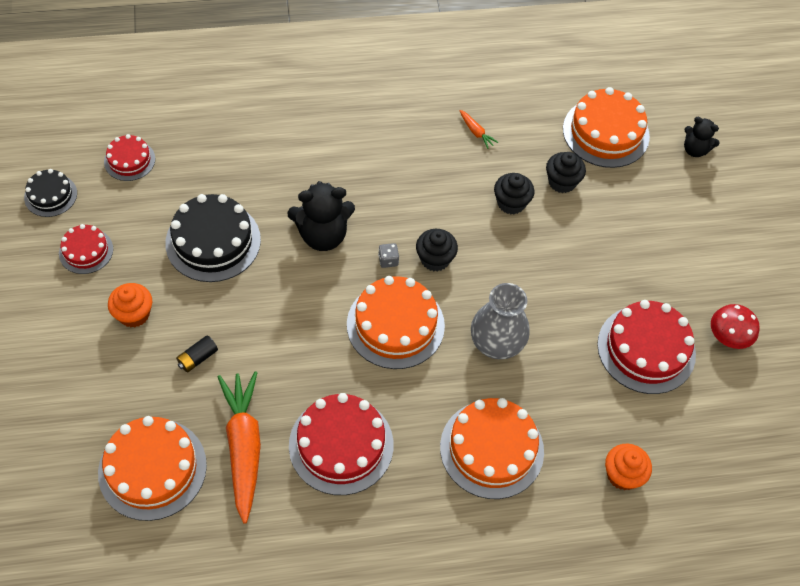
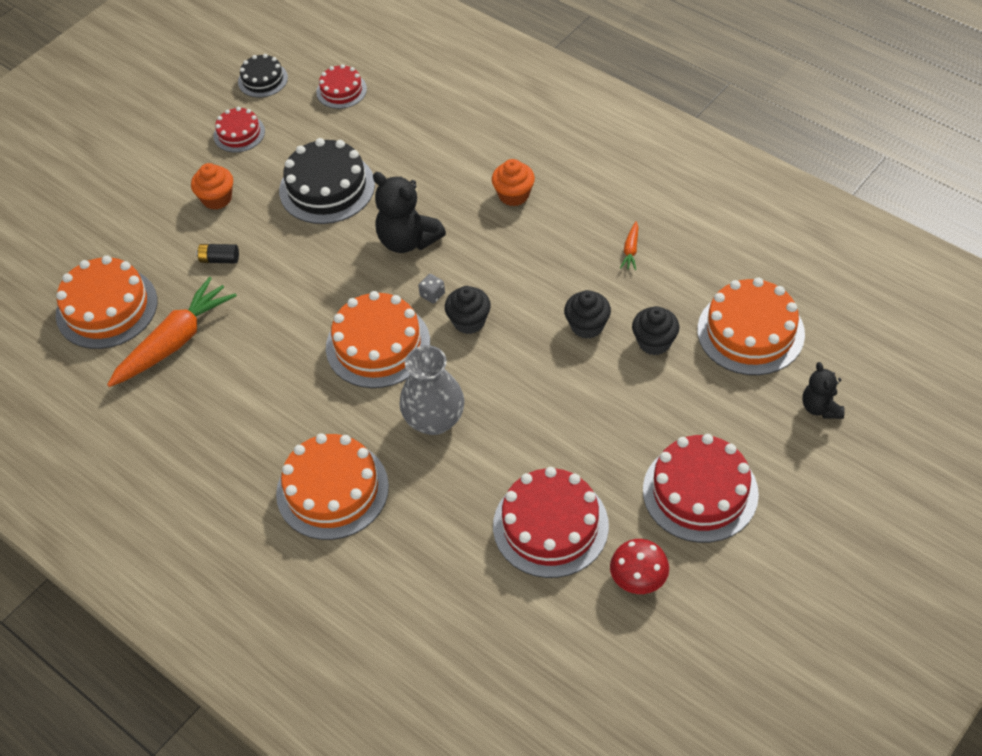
camera: 55 degrees right, 5 degrees down
red cake [289,393,394,495] -> red cake moved to [643,434,759,543]
orange cupcake [605,444,652,490] -> orange cupcake moved to [492,159,535,206]

